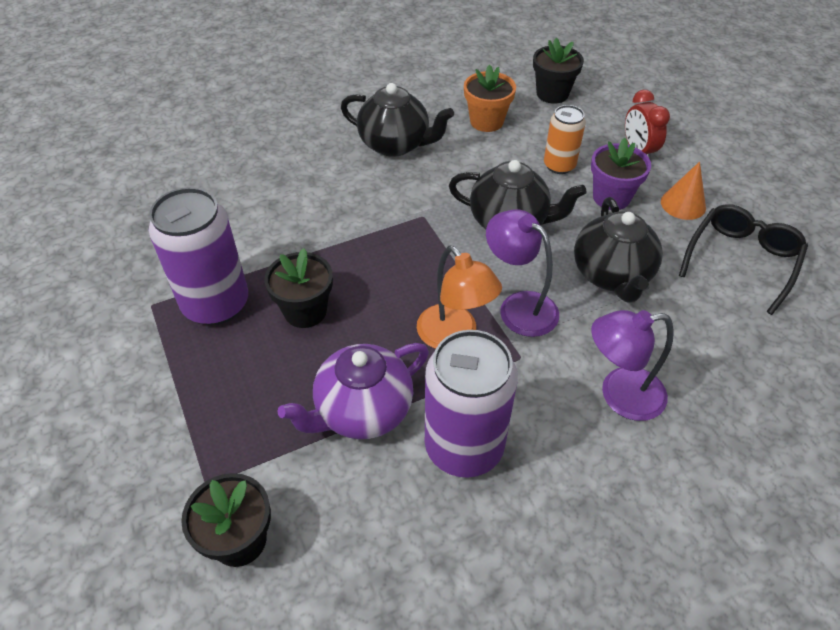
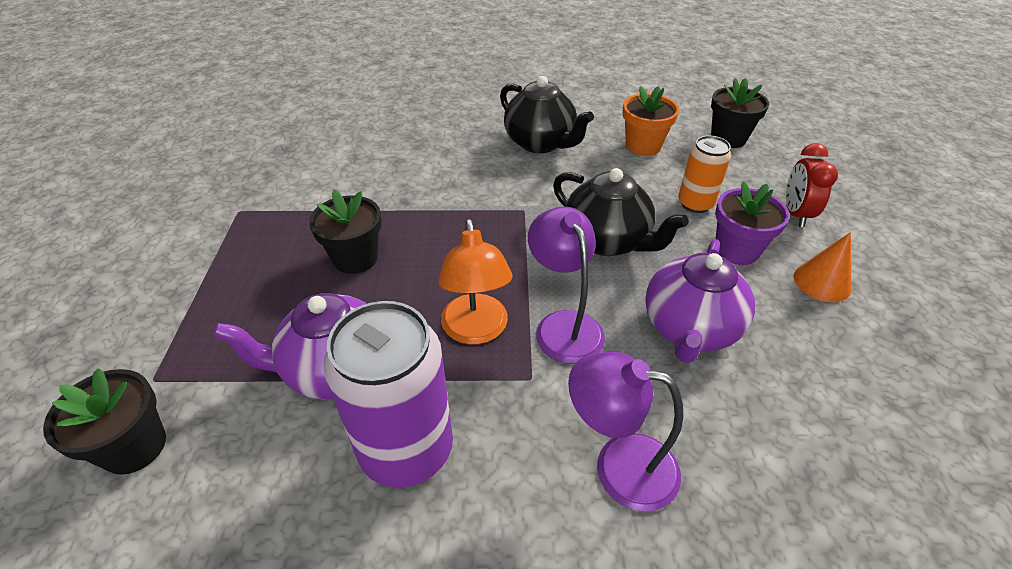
camera: 25 degrees right, 5 degrees down
purple can [149,187,248,325] -> none
black teapot [574,197,663,303] -> purple teapot [645,239,755,363]
black glasses [679,204,808,315] -> none

